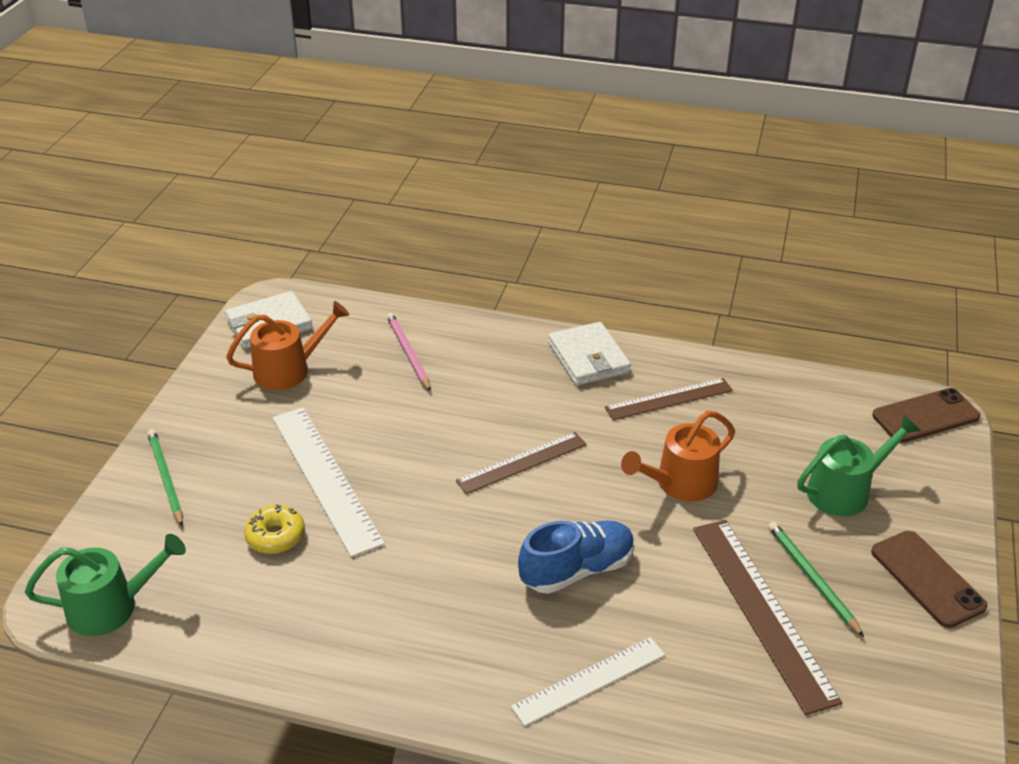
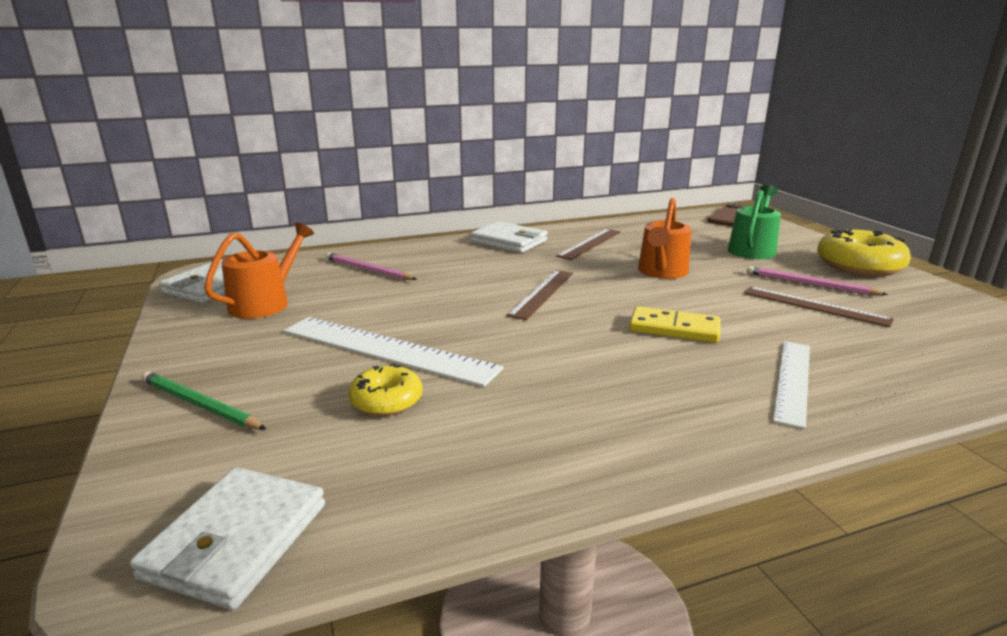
camera: 35 degrees left, 15 degrees down
green watering can [25,534,186,636] -> white wallet [130,467,325,610]
blue shoe [518,521,635,594] -> yellow domino [629,306,721,343]
brown ruler [693,520,842,715] -> brown ruler [744,287,894,327], size x0.64
green pencil [768,522,864,637] -> pink pencil [746,266,888,295]
brown phone [871,531,988,628] -> yellow donut [817,227,911,276]

